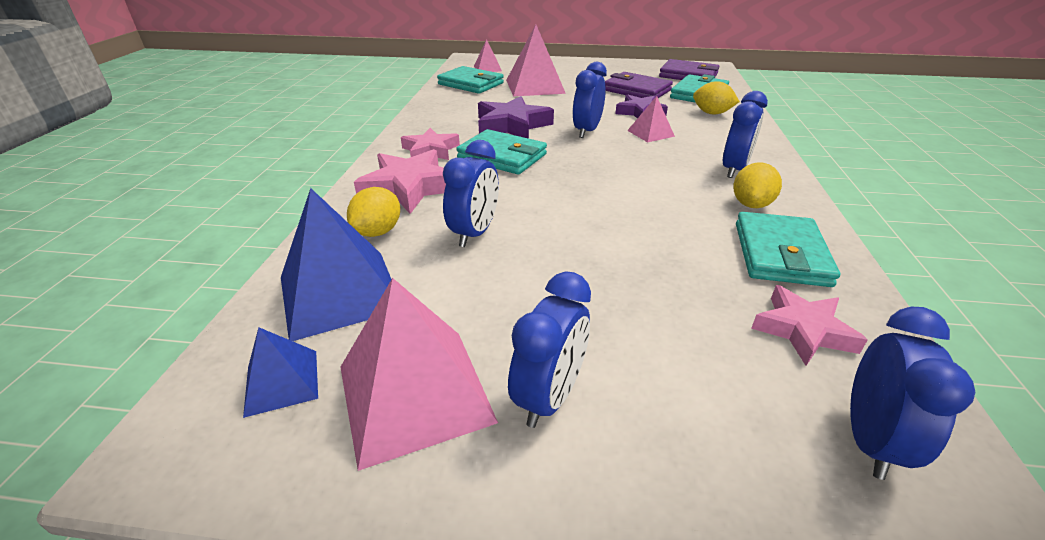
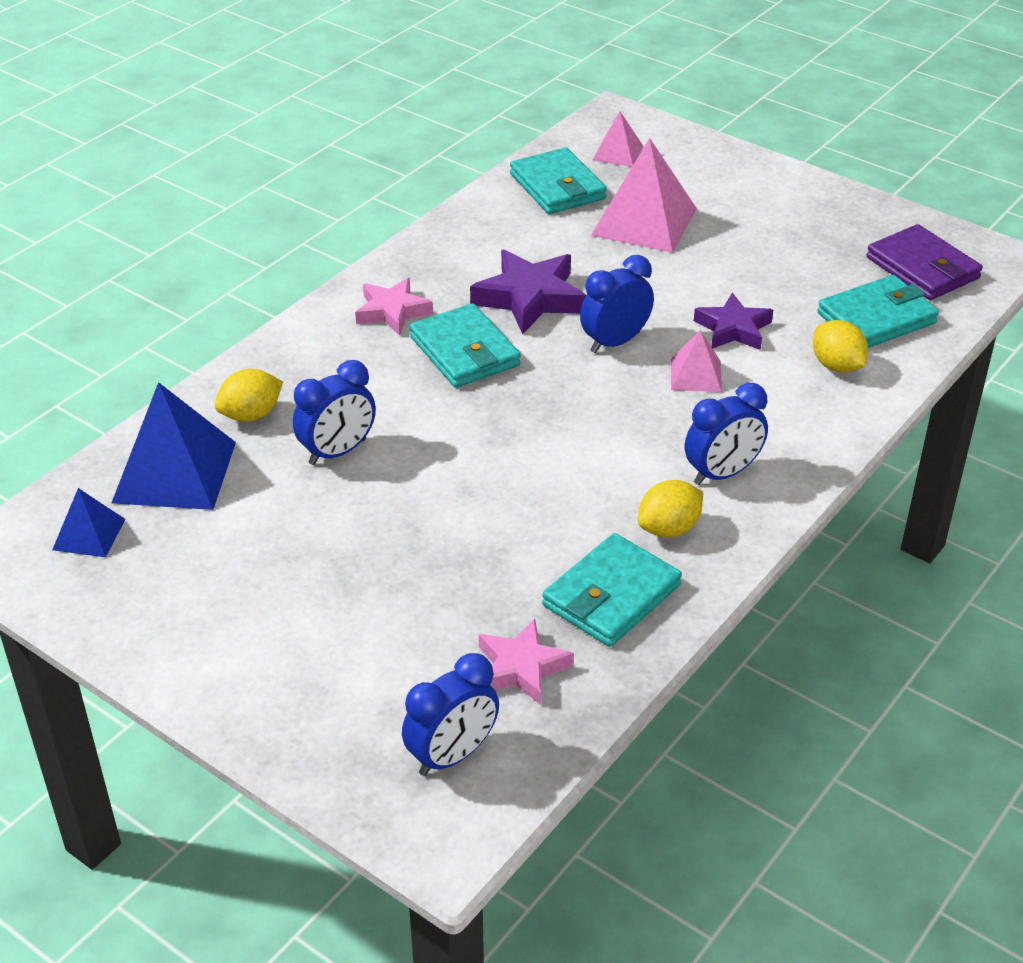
camera: 30 degrees right, 5 degrees up
pink pyramid [341,278,498,471] -> none
pink star [354,149,446,214] -> none
blue clock [508,271,591,428] -> none
purple wallet [605,72,673,98] -> none

